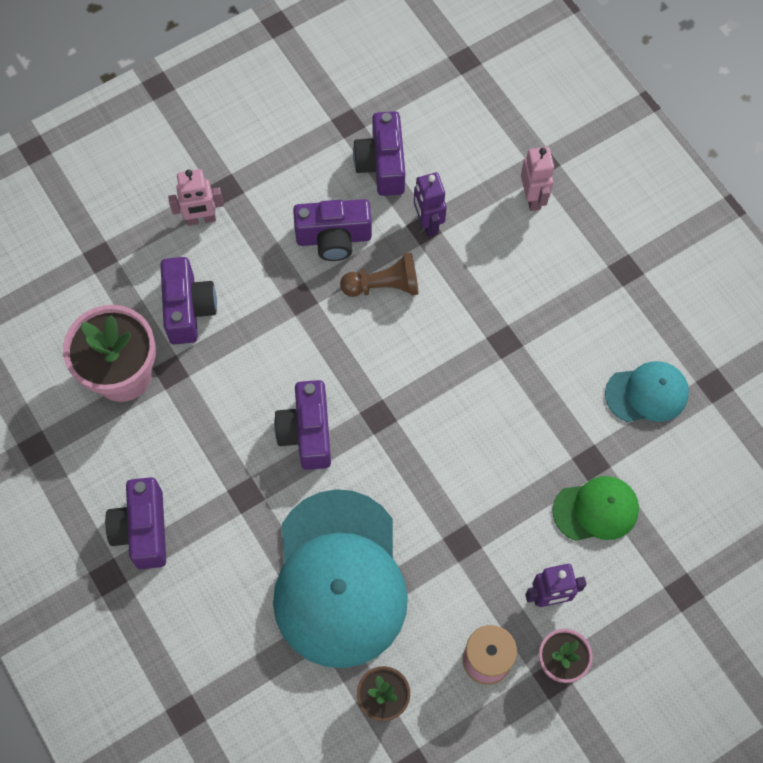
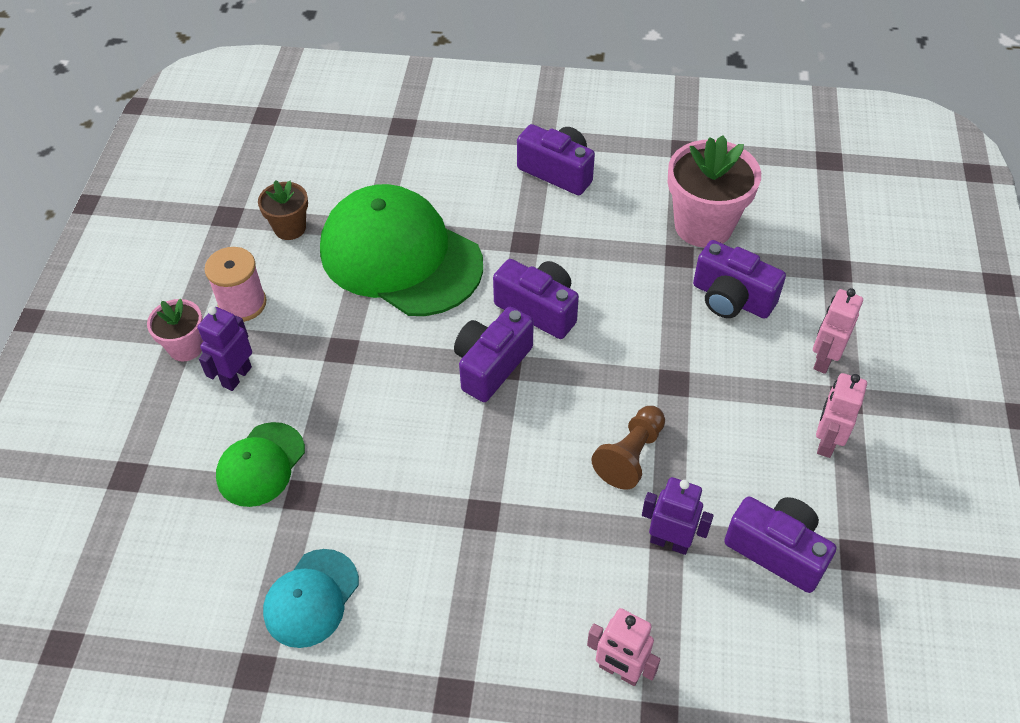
camera: 130 degrees right, 15 degrees down
turquoise cap [273,489,408,668] -> green cap [320,184,483,316]
purple camera [293,199,372,261] -> purple camera moved to [454,307,534,402]
none -> pink robot [816,373,867,458]

